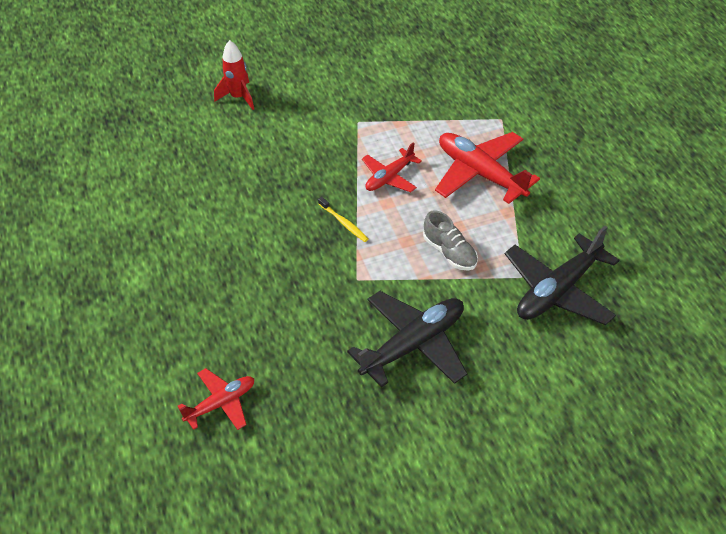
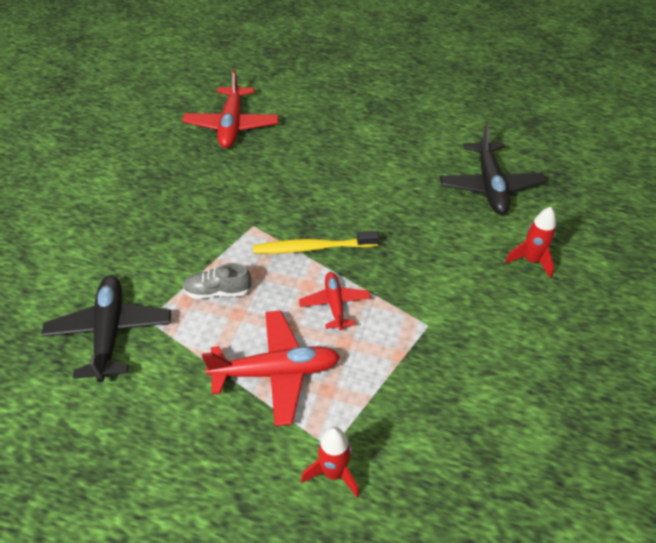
camera: 125 degrees right, 0 degrees up
red plane [178,368,254,430] -> red plane [182,69,279,148], size x1.70
yellow toothbrush [318,197,368,242] -> yellow toothbrush [253,231,379,254], size x1.87
black plane [347,291,467,387] -> black plane moved to [440,124,546,214]
none -> red rocket [301,427,359,498]

